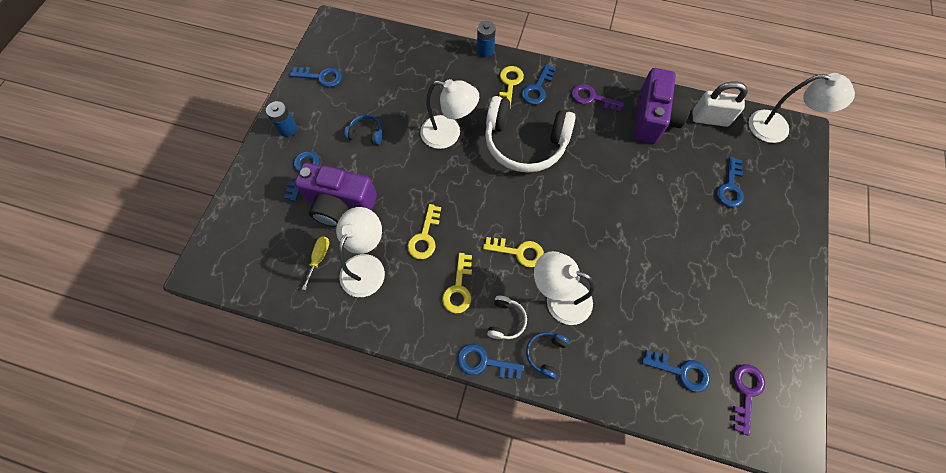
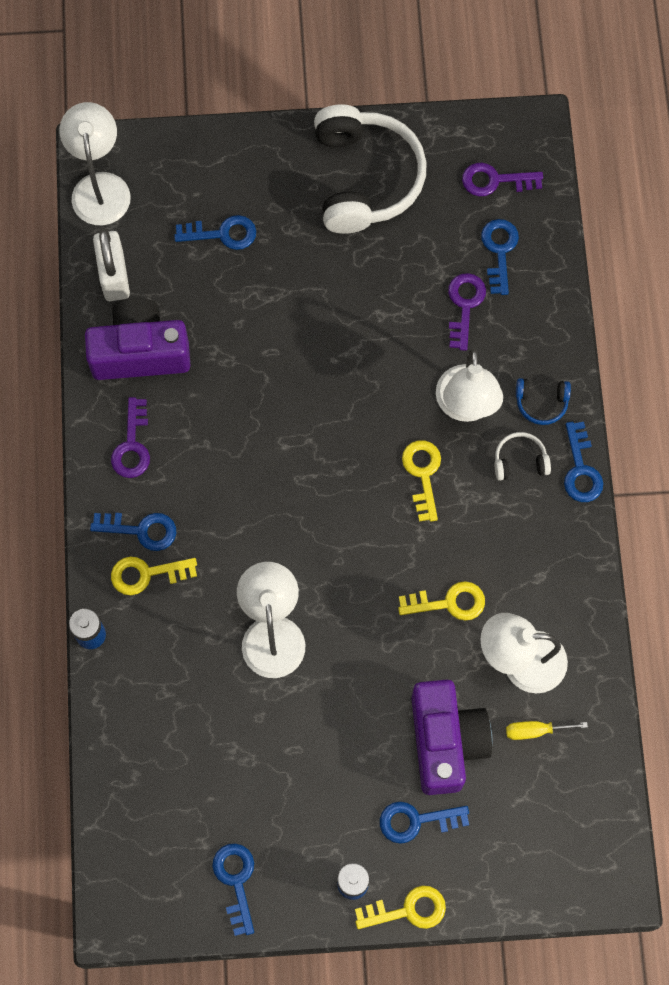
camera: 110 degrees left, 5 degrees up
blue headphones [344,115,382,145] -> none
yellow key [442,253,472,314] -> yellow key moved to [355,886,446,929]
white headphones [485,96,576,173] -> white headphones moved to [314,104,427,234]
none -> purple key [448,273,486,351]

